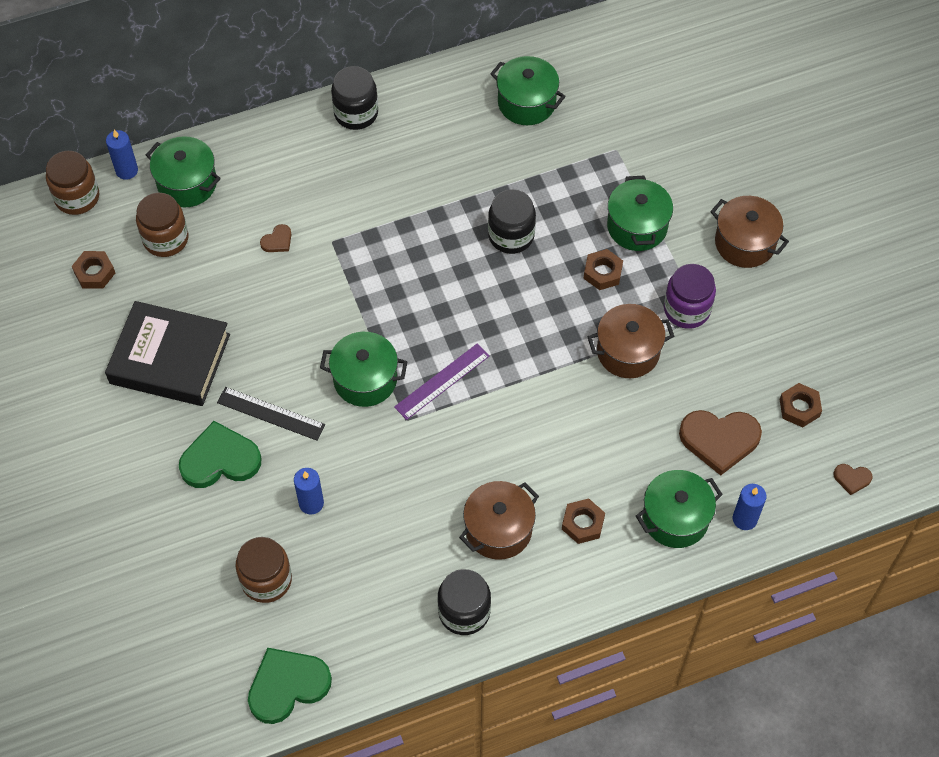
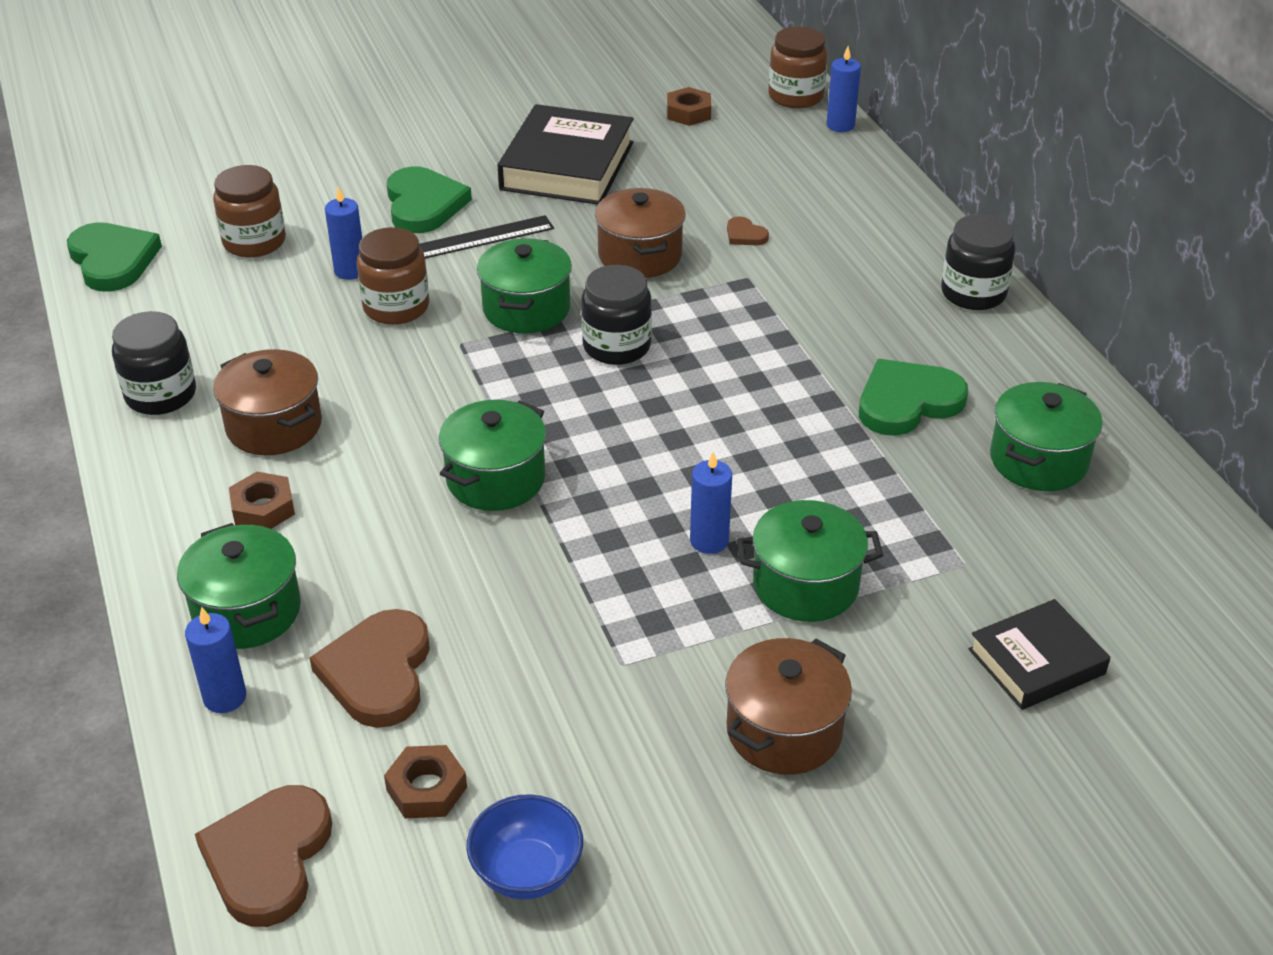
camera: 90 degrees right, 20 degrees down
brown jar [136,193,188,257] -> brown jar moved to [357,227,429,325]
green pot [146,136,221,207] -> green pot moved to [439,400,546,511]
black ruler [217,387,325,441] -> black ruler turned 45 degrees clockwise [419,215,554,258]
purple ruler [394,344,490,420] -> none
black jar [488,189,536,254] -> black jar moved to [581,265,652,365]
brown nut [583,249,623,290] -> blue candle [690,452,732,554]
brown pot [588,304,674,378] -> brown pot moved to [595,188,686,278]
purple jar [664,264,716,329] -> none
brown heart [833,464,873,495] -> brown heart [195,785,332,927], size x2.16
none -> blue bowl [466,794,583,900]
none -> green heart [859,359,968,436]
none -> black book [969,599,1111,710]

